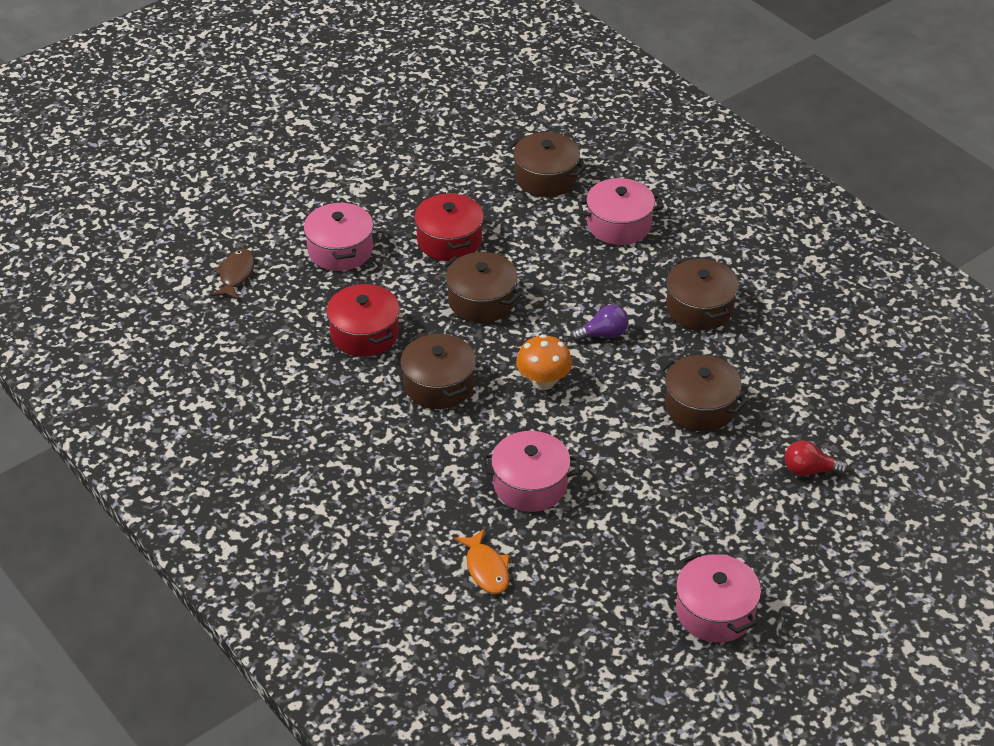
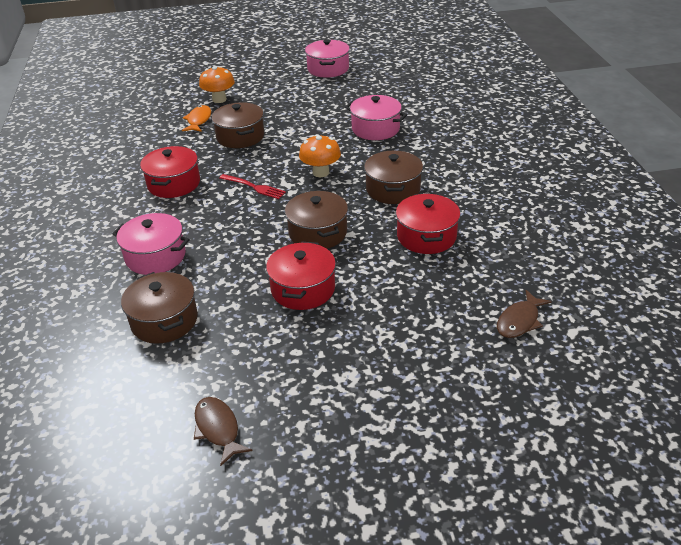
camera: 150 degrees left, 5 degrees down
pink pot [304,201,374,271] -> none
orange fish [454,529,510,594] -> orange fish moved to [182,105,211,132]
purple light bulb [570,305,629,342] -> red fork [219,174,286,199]
brown pot [666,257,739,330] -> red pot [140,146,200,198]
red light bulb [785,440,848,476] -> orange mushroom [199,66,235,103]
none -> brown fish [194,397,253,466]

